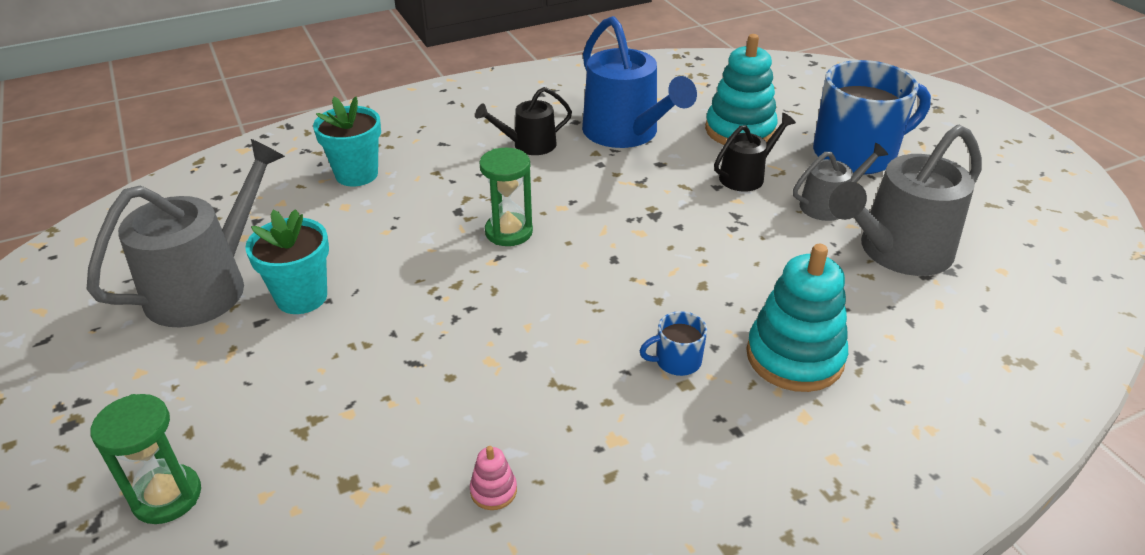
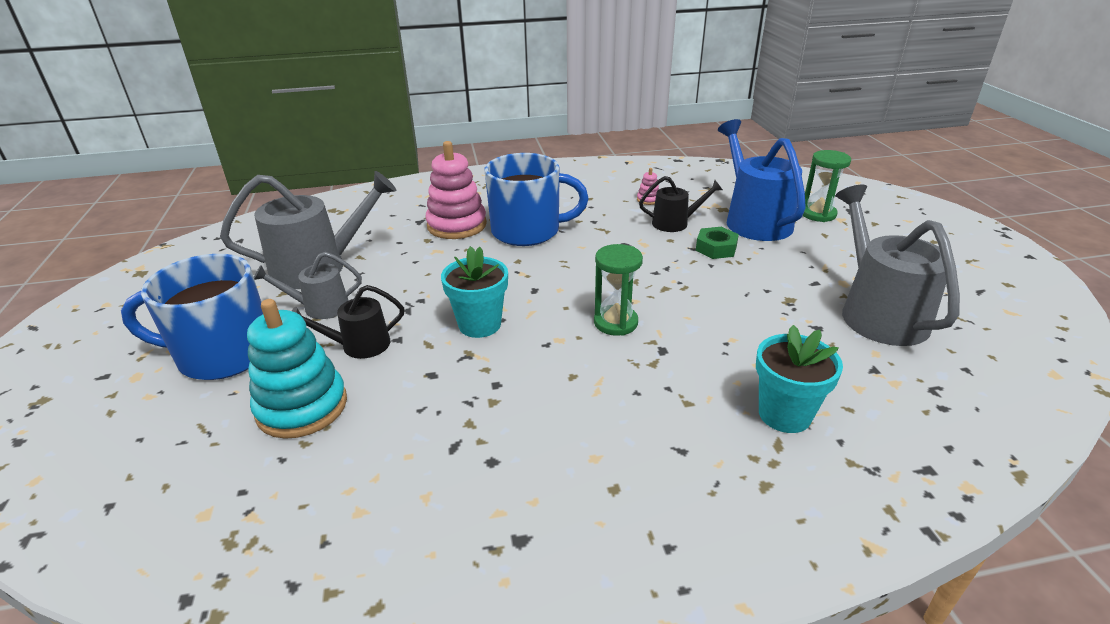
camera: 165 degrees left, 5 degrees down
grey watering can [86,139,285,327] -> grey watering can turned 120 degrees clockwise [836,184,960,346]
turquoise flower pot [245,209,329,314] -> turquoise flower pot moved to [441,246,508,338]
black watering can [475,87,572,155] -> black watering can moved to [639,176,723,232]
blue watering can [582,16,697,148] -> blue watering can moved to [718,119,806,241]
blue mug [640,311,707,376] -> blue mug [484,153,589,246], size x2.38
turquoise stacking toy [746,244,848,392] -> pink stacking toy [426,141,487,239]
none -> green nut [696,227,739,259]

